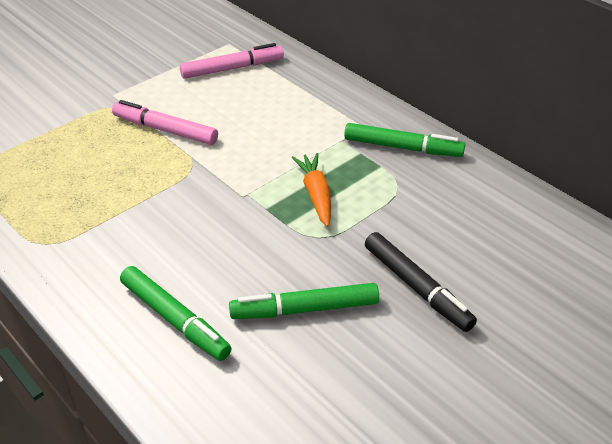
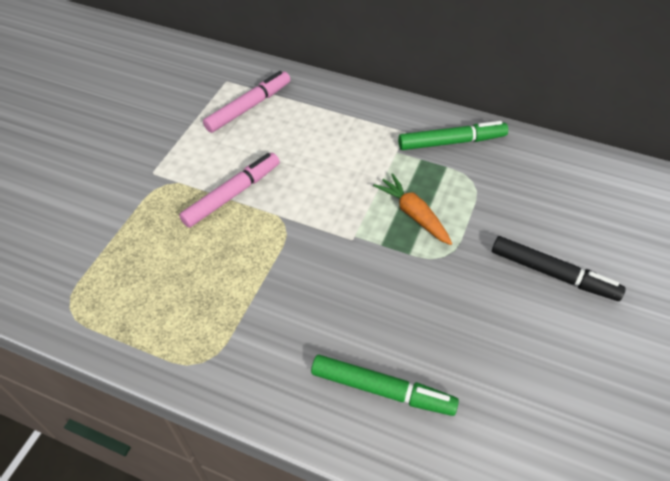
camera: 25 degrees left, 10 degrees up
pink marker [112,100,218,145] -> pink marker turned 135 degrees clockwise [179,153,280,228]
green marker [229,283,379,319] -> none

